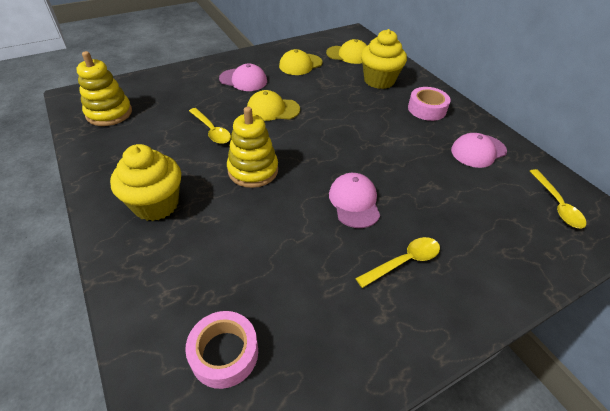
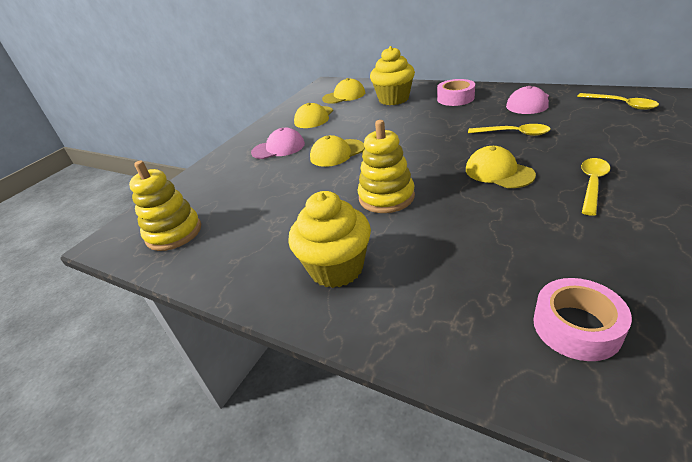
camera: 25 degrees left, 10 degrees down
yellow spoon [189,108,231,144] -> yellow spoon moved to [468,124,550,136]
pink cap [329,173,380,228] -> yellow cap [466,146,536,188]

